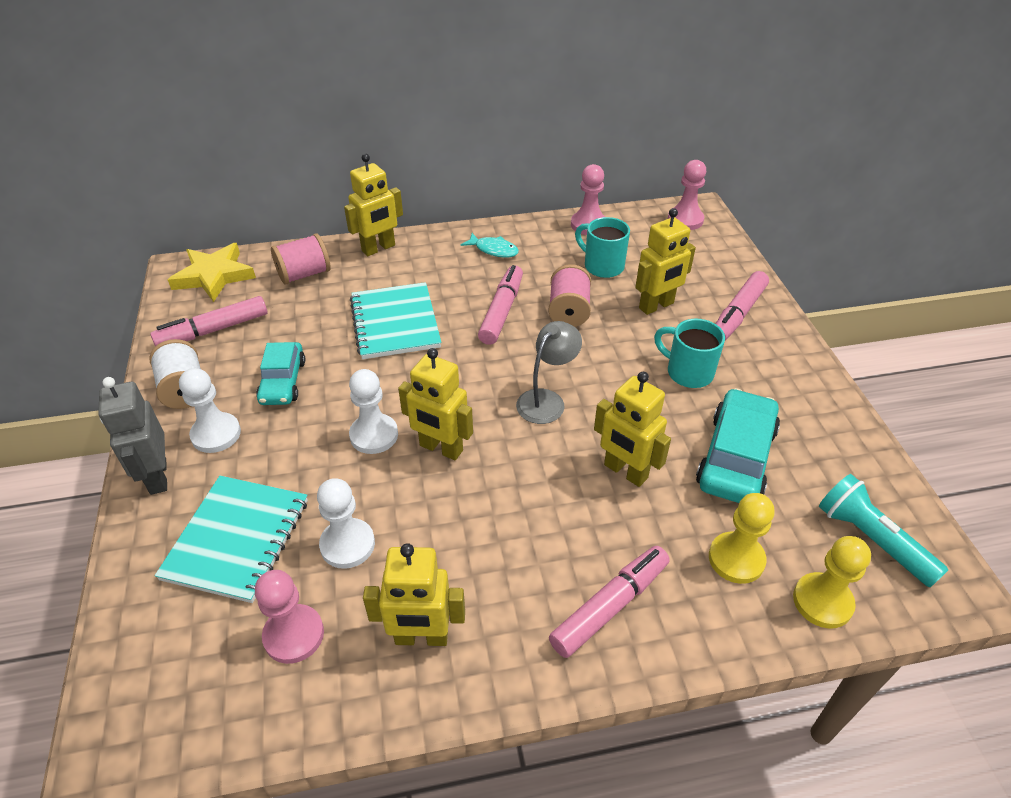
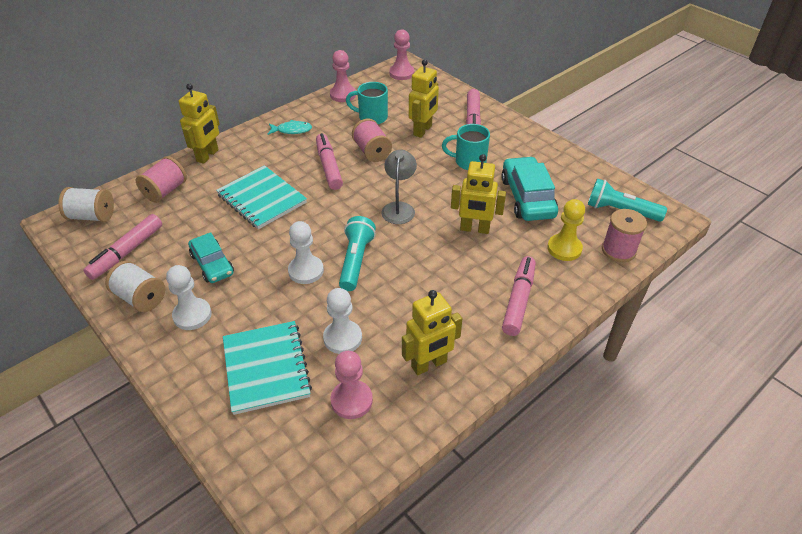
camera: 30 degrees left, 0 degrees up
grey robot [98,377,167,495] -> none
yellow star [168,243,256,302] -> white spool [58,187,114,222]
yellow robot [398,348,473,460] -> turquoise flashlight [339,216,376,291]
yellow pawn [793,536,871,629] -> pink spool [602,209,647,262]

